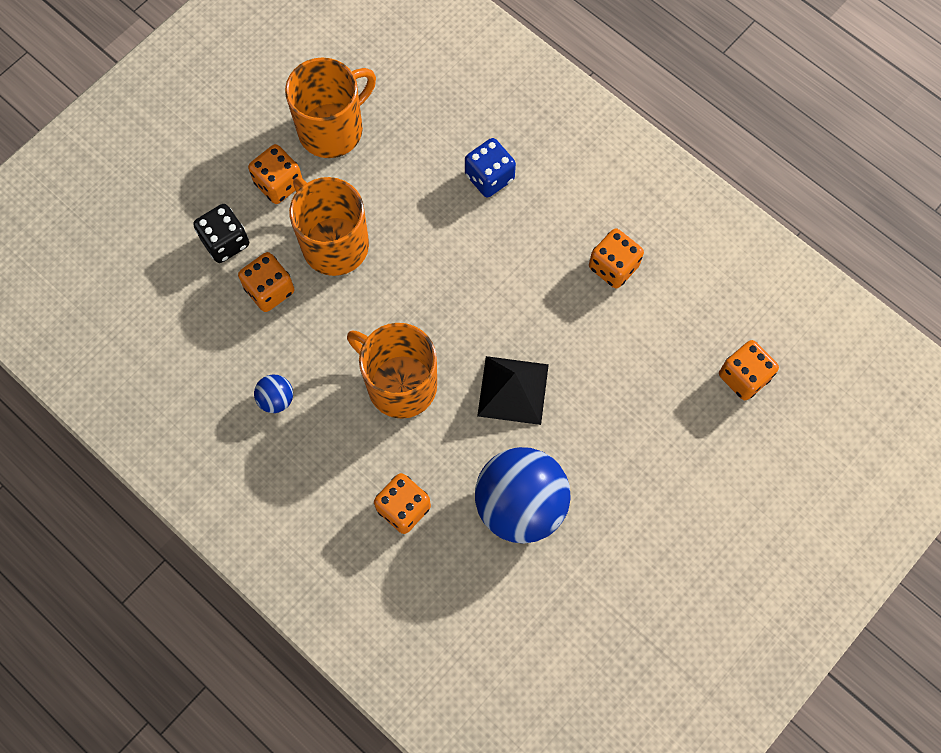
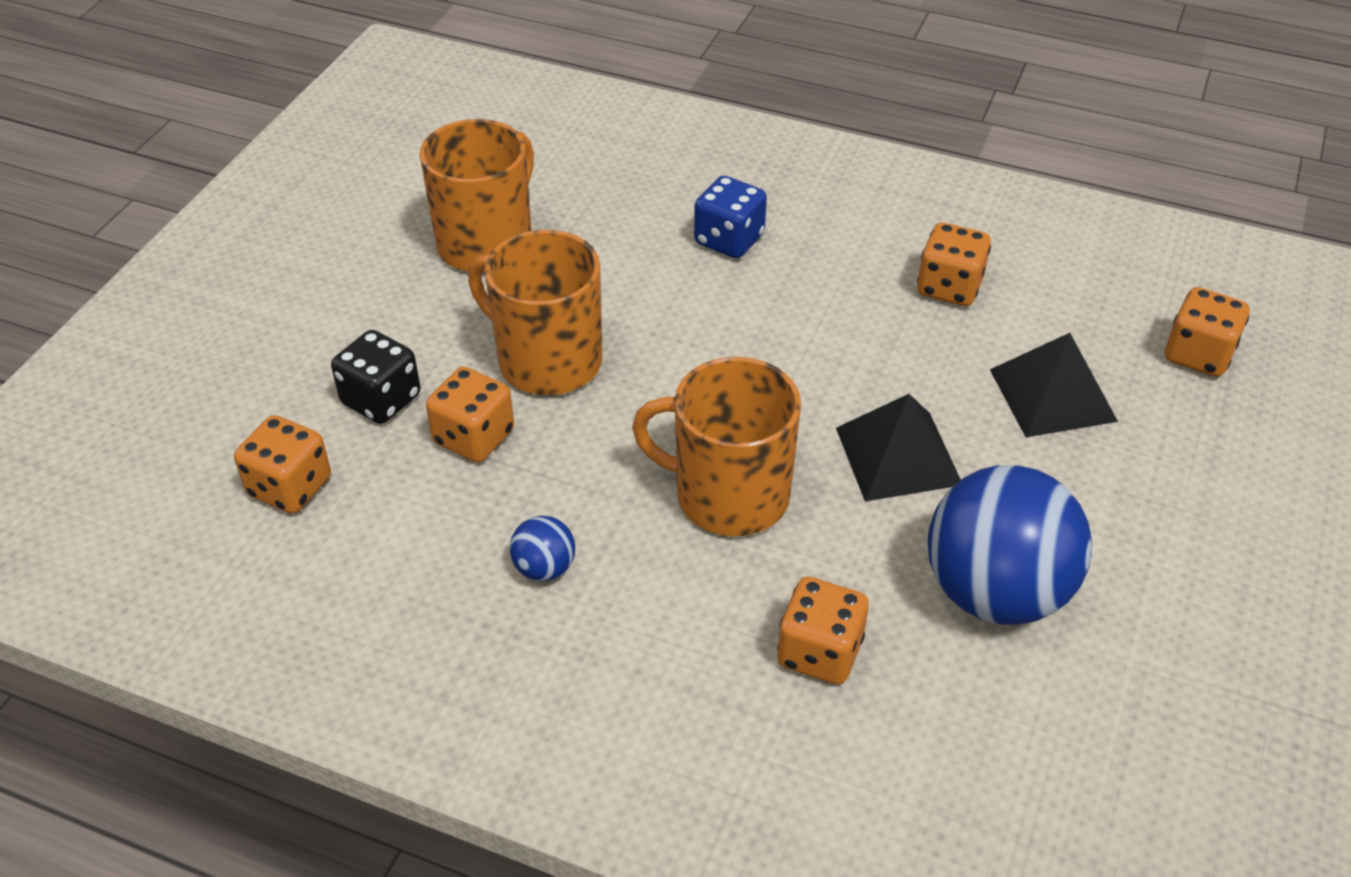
camera: 20 degrees left, 25 degrees down
orange dice [248,144,303,204] -> orange dice moved to [234,415,331,514]
none -> black pyramid [990,333,1118,437]

